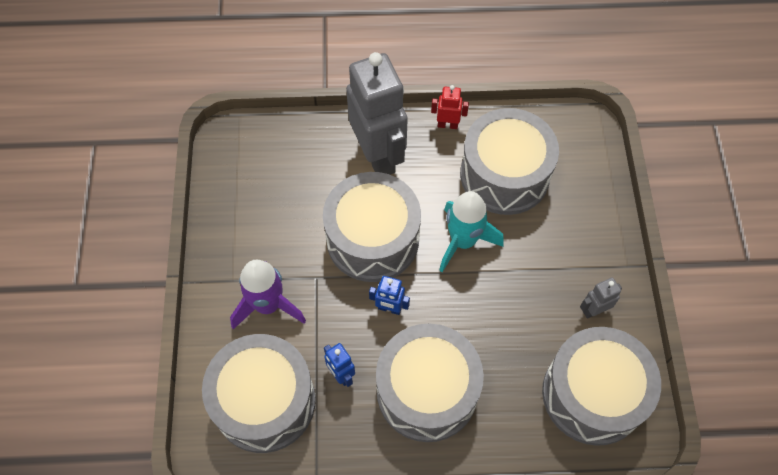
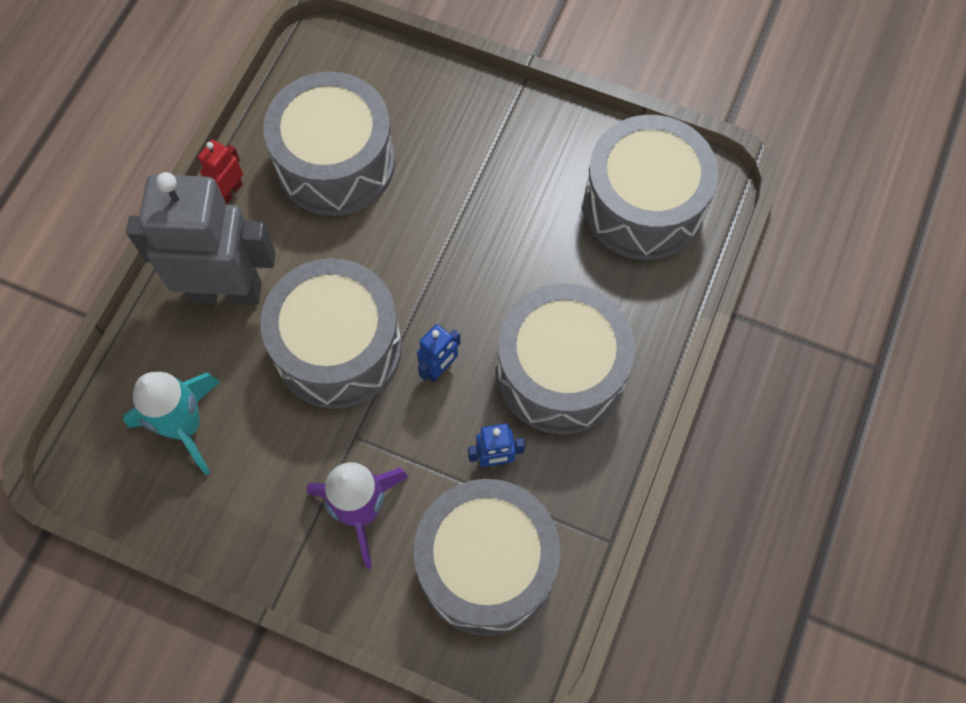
camera: 65 degrees left, 5 degrees up
turquoise rocket [439,191,504,272] -> turquoise rocket moved to [123,372,220,475]
grey robot [580,278,622,319] -> none

